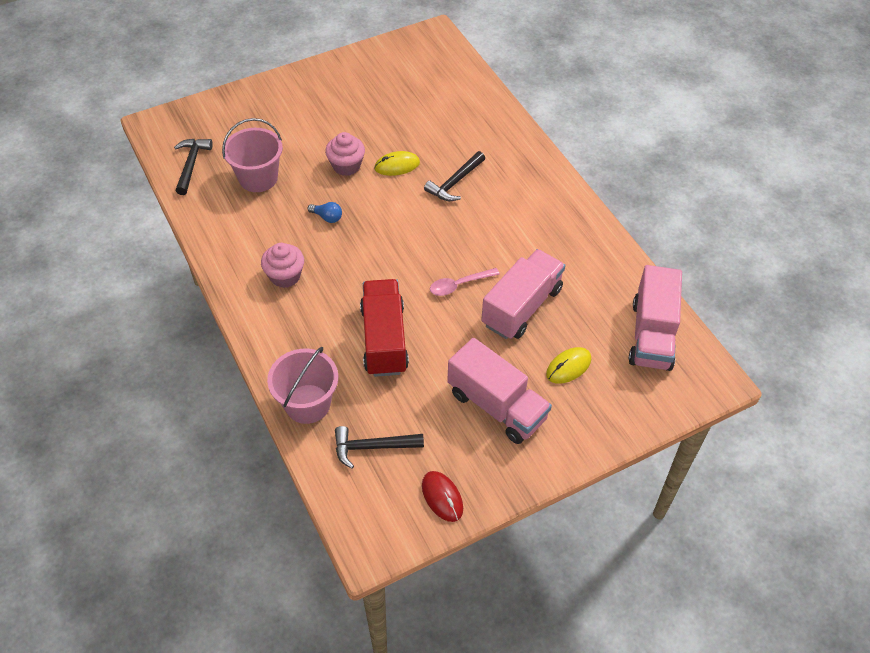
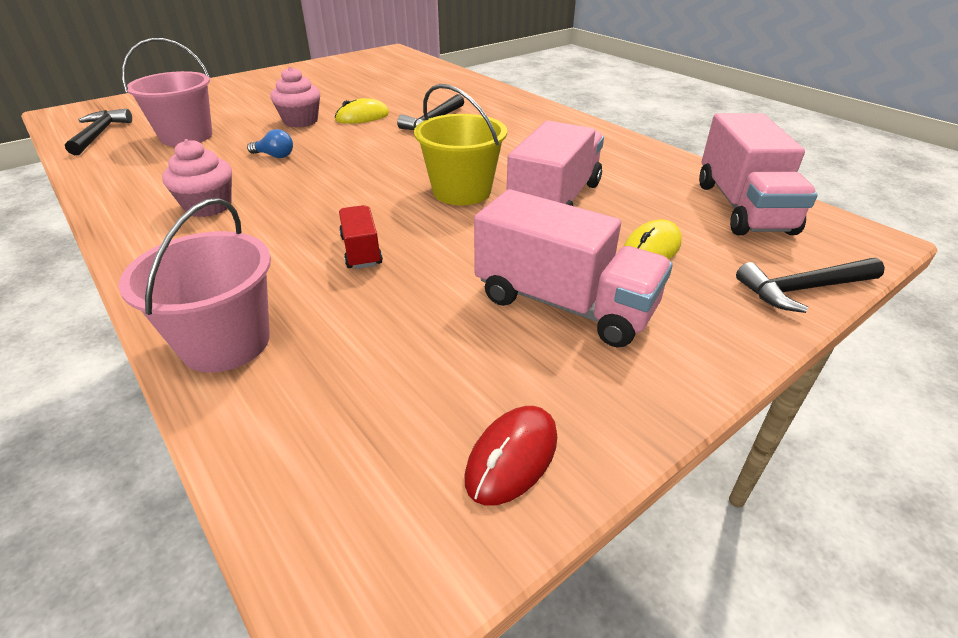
camera: 10 degrees left, 15 degrees down
black hammer [335,426,424,469] -> black hammer moved to [736,258,885,313]
red truck [360,279,409,377] -> red truck [339,205,383,269], size x0.51
red mouse [422,471,463,522] -> red mouse turned 75 degrees clockwise [465,406,557,506]
pink spoon [430,268,500,296] -> yellow bucket [414,84,507,205]

